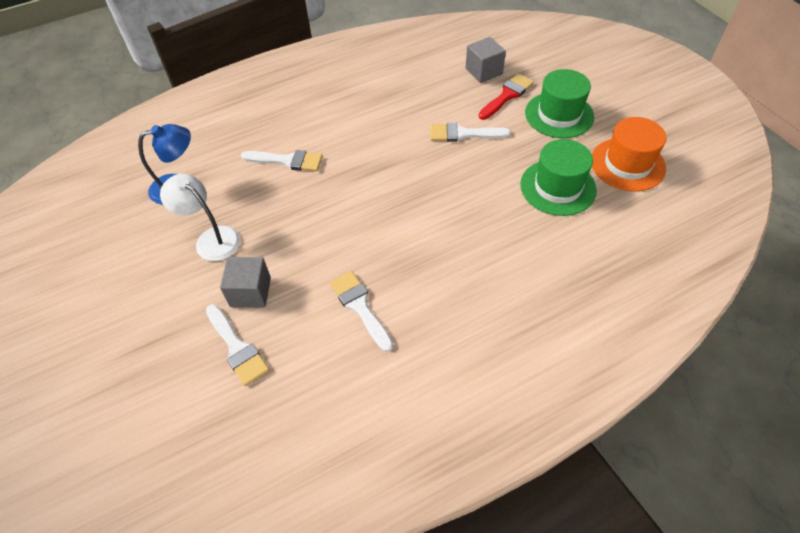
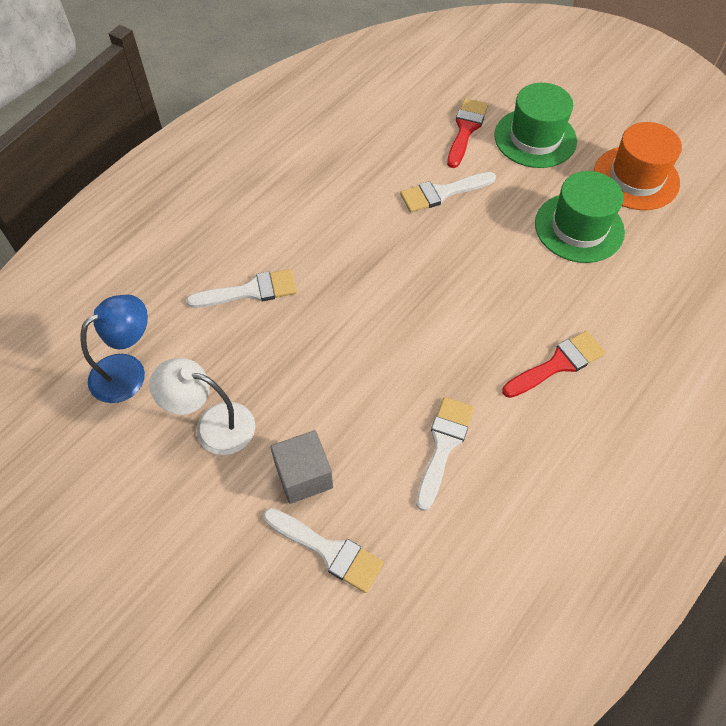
camera: 25 degrees left, 5 degrees up
white brush [330,271,393,352] -> white brush turned 75 degrees clockwise [416,397,474,511]
grey cube [466,37,506,83] -> none
none -> red brush [502,331,606,398]

